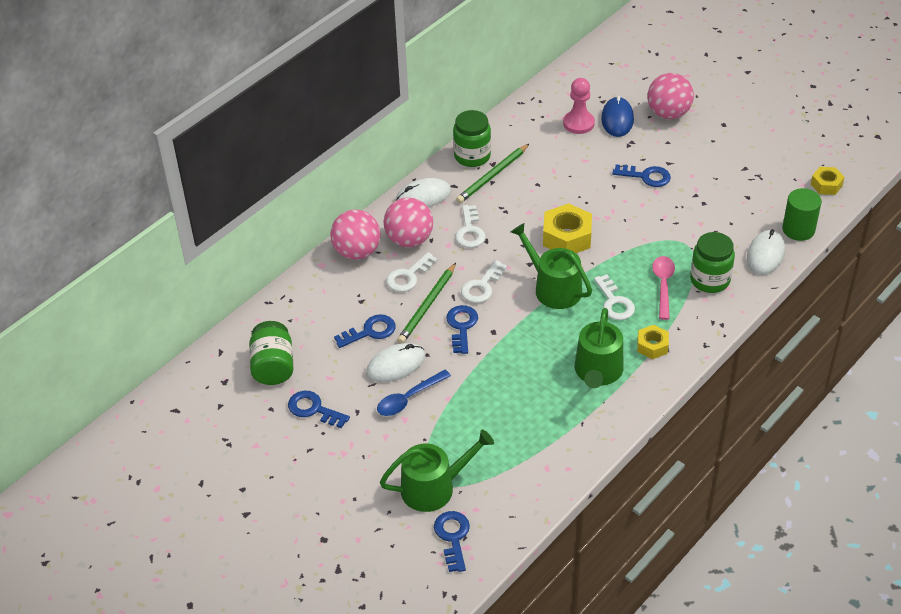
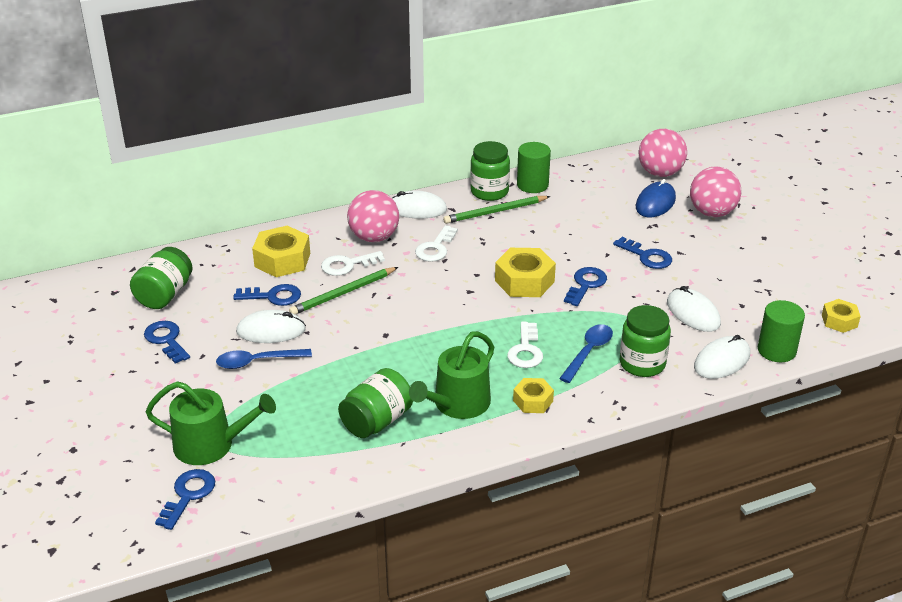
camera: 25 degrees right, 10 degrees down
pink ball [330,210,381,260] -> pink ball moved to [639,129,687,177]
blue key [446,305,478,354] -> blue key moved to [564,267,607,306]
white key [461,260,507,303] -> none
green watering can [511,223,592,309] -> none
pink pawn [563,78,595,134] -> none
pink spoon [652,256,675,320] -> blue spoon [559,324,613,383]
none -> yellow nut [252,226,310,277]
none -> green jar [338,368,413,438]
none -> green cylinder [517,142,551,193]
none -> white mouse [667,286,721,332]

